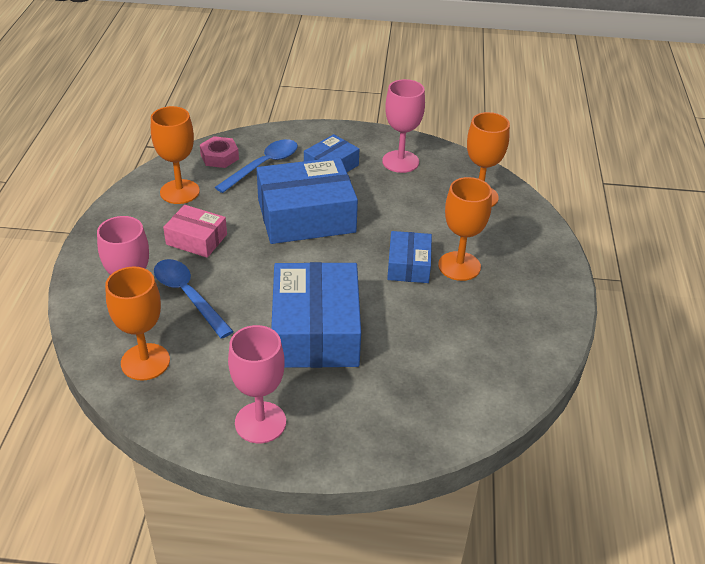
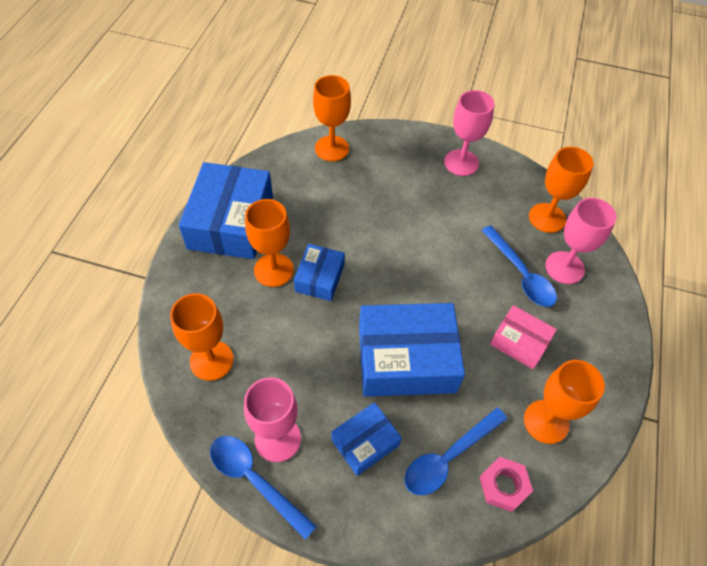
camera: 170 degrees left, 15 degrees up
blue box [271,262,361,368] -> blue box moved to [179,162,273,259]
none -> blue spoon [210,436,317,540]
none -> orange goblet [313,75,351,161]

